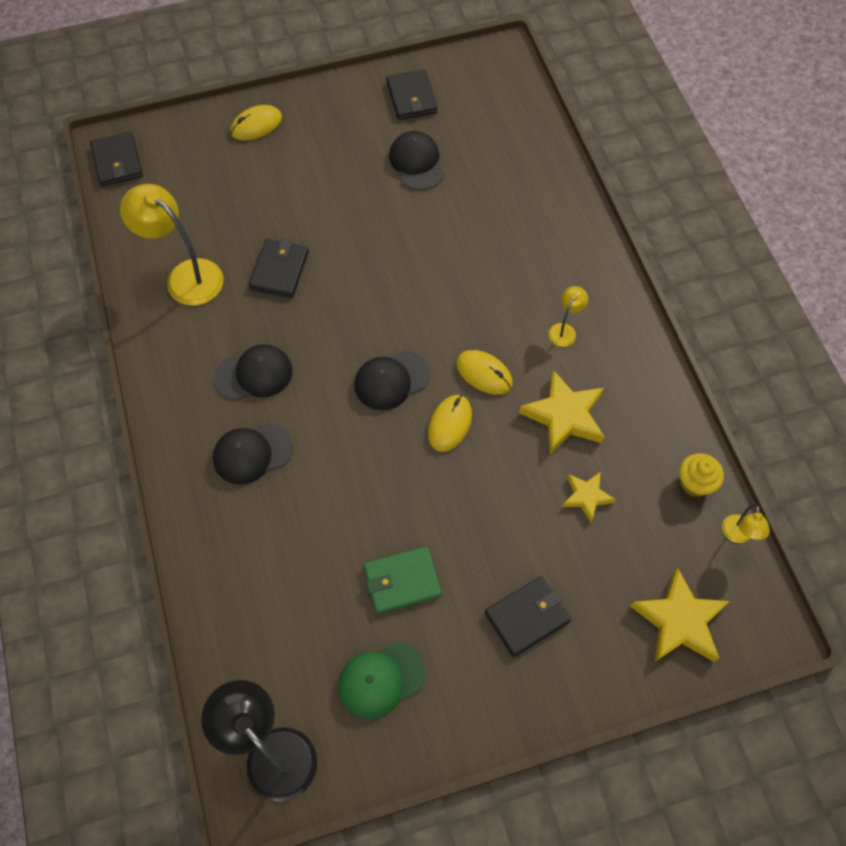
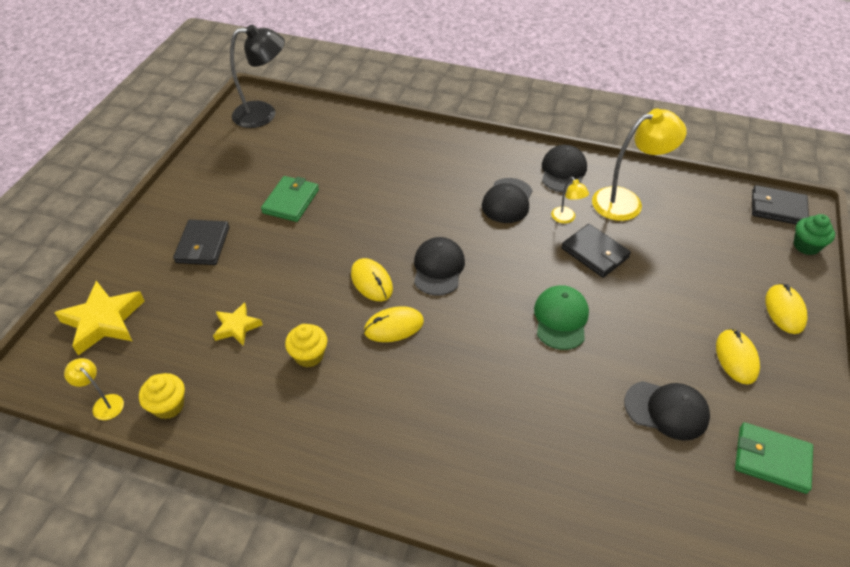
camera: 125 degrees right, 15 degrees down
black cap [213,423,293,484] -> black cap moved to [542,145,587,192]
green cap [338,642,426,719] -> green cap moved to [534,285,589,350]
black wallet [386,70,437,120] -> green wallet [735,422,813,494]
yellow star [519,370,604,454] -> yellow cupcake [285,324,327,367]
yellow lamp [548,286,588,347] -> yellow lamp moved to [551,177,589,223]
none -> yellow mouse [716,329,760,385]
none -> green cupcake [794,214,835,255]

